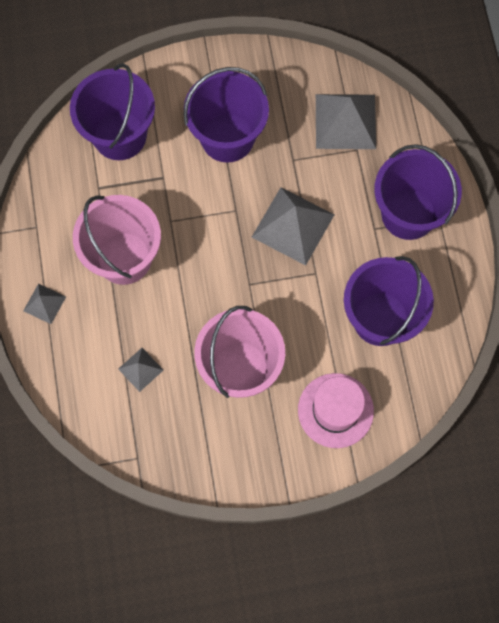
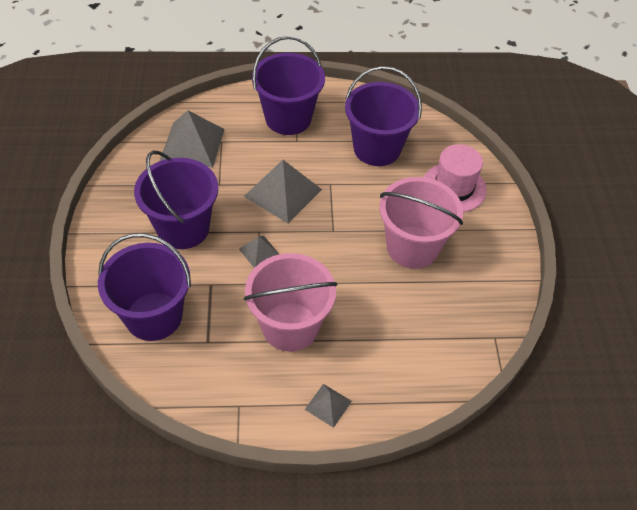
camera: 85 degrees left, 20 degrees down
grey pyramid [118,348,164,392] -> grey pyramid moved to [239,236,279,268]

